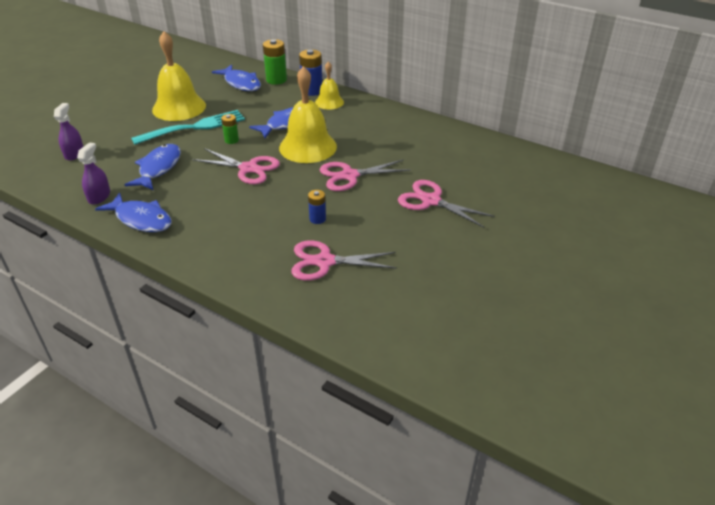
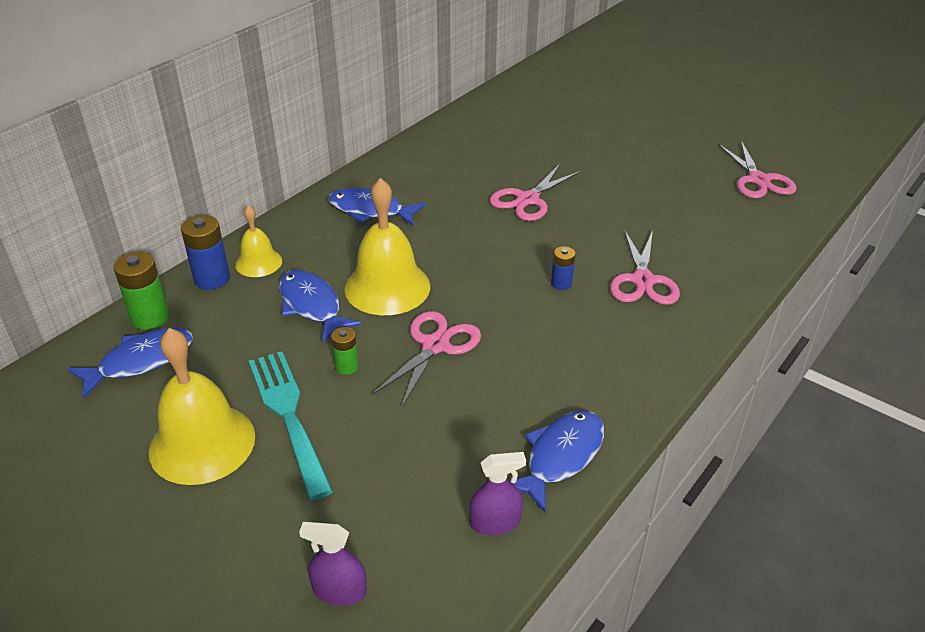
camera: 85 degrees left, 0 degrees up
purple spray bottle [77,142,110,205] -> purple spray bottle turned 150 degrees clockwise [469,452,526,535]
blue fish [125,144,181,190] -> blue fish moved to [328,188,426,226]
pink scissors [320,159,411,191] -> pink scissors moved to [718,141,797,198]

